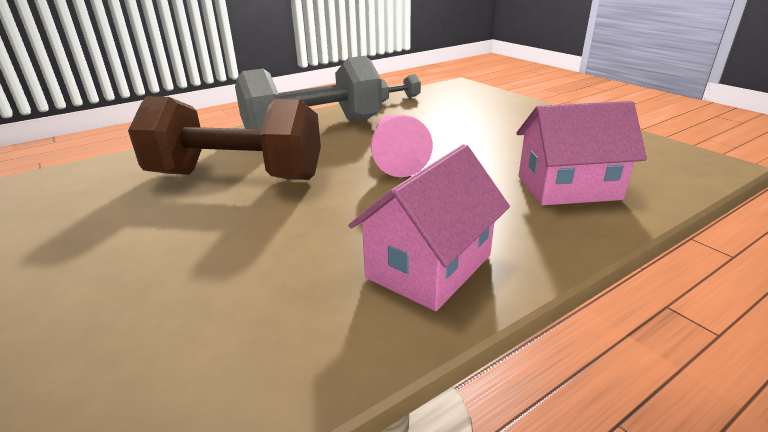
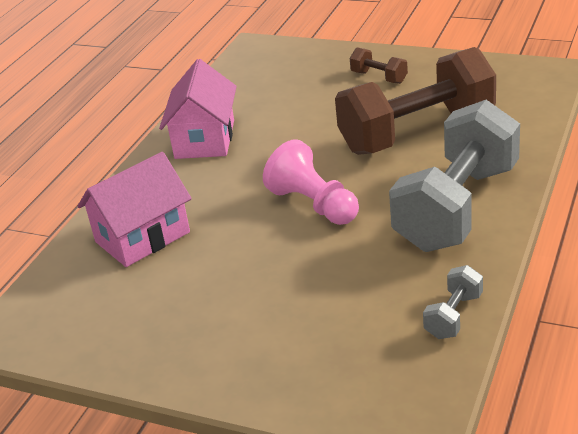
camera: 150 degrees right, 5 degrees up
none -> brown dumbbell [350,47,408,84]

